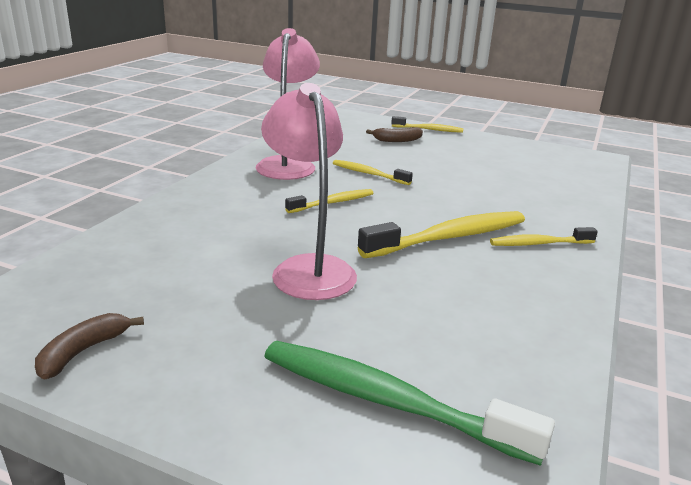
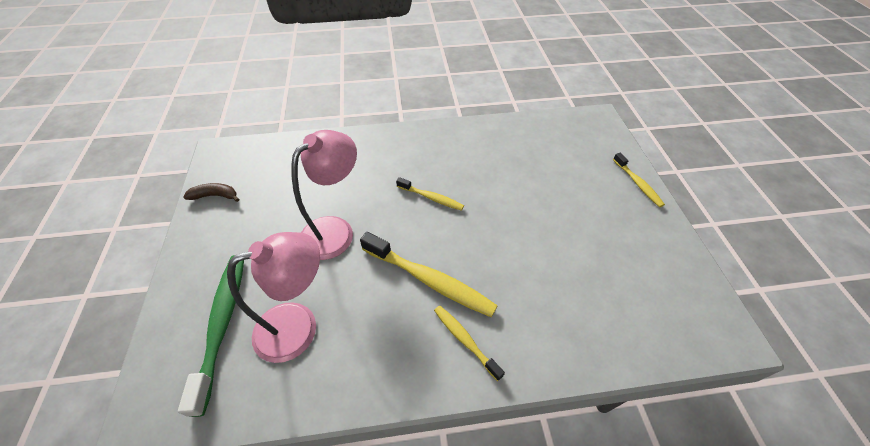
camera: 60 degrees right, 25 degrees up
pink lamp [256,28,320,180] -> pink lamp moved to [227,232,320,363]
yellow toothbrush [333,160,413,185] -> none
brown banana [366,127,423,142] -> none

